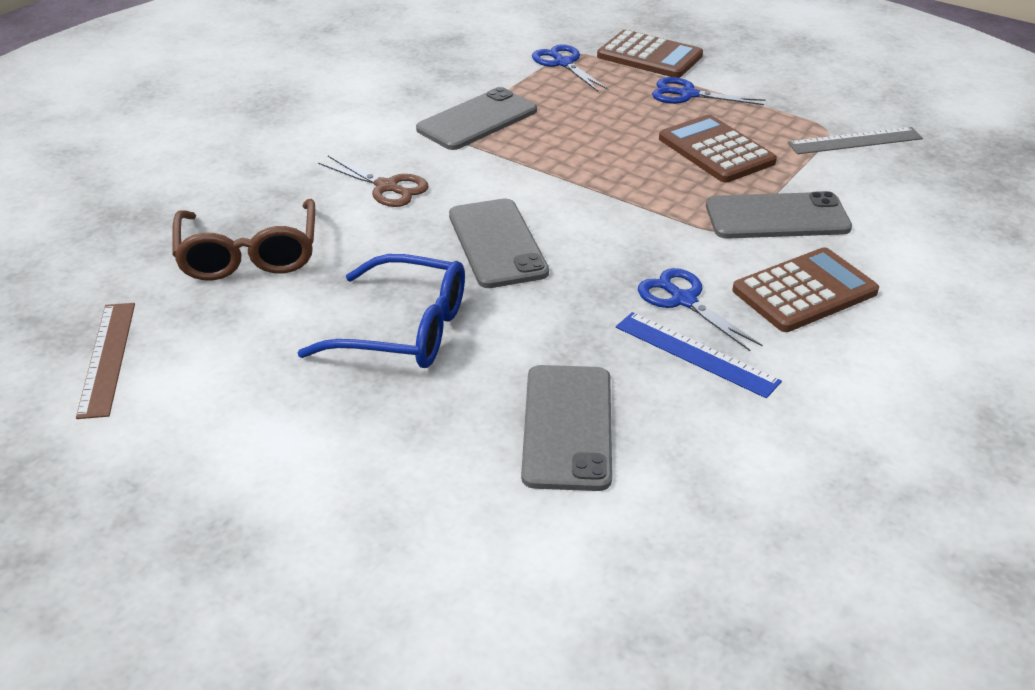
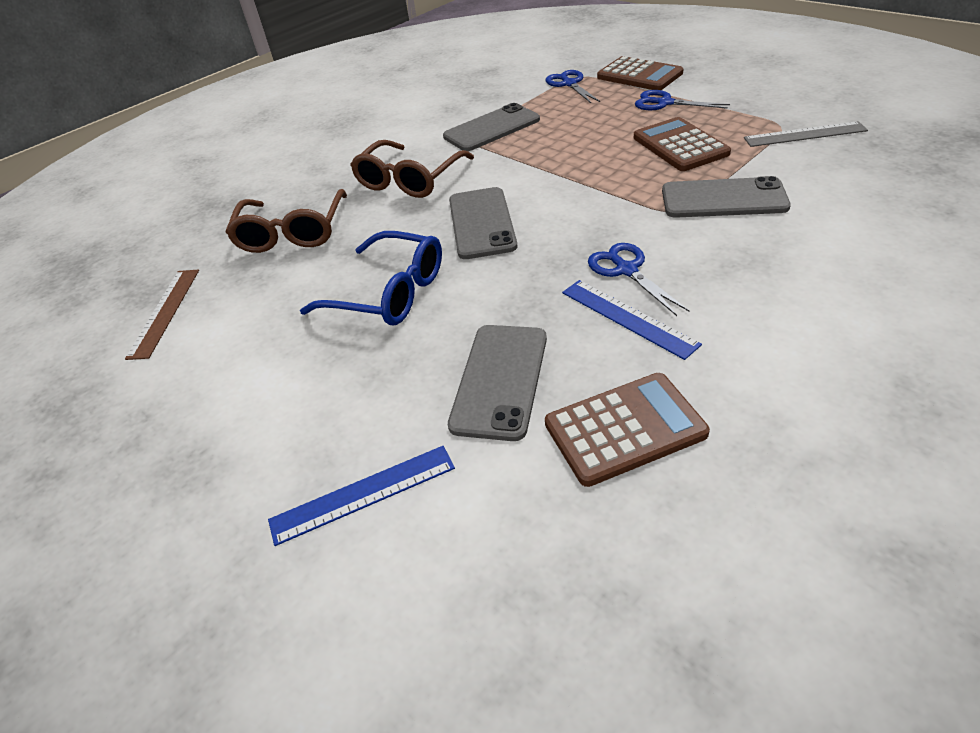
camera: 15 degrees right, 5 degrees up
brown scissors [318,156,429,207] -> brown glasses [350,140,474,198]
brown calculator [732,247,879,332] -> brown calculator moved to [545,373,710,487]
none -> blue ruler [268,446,455,546]

